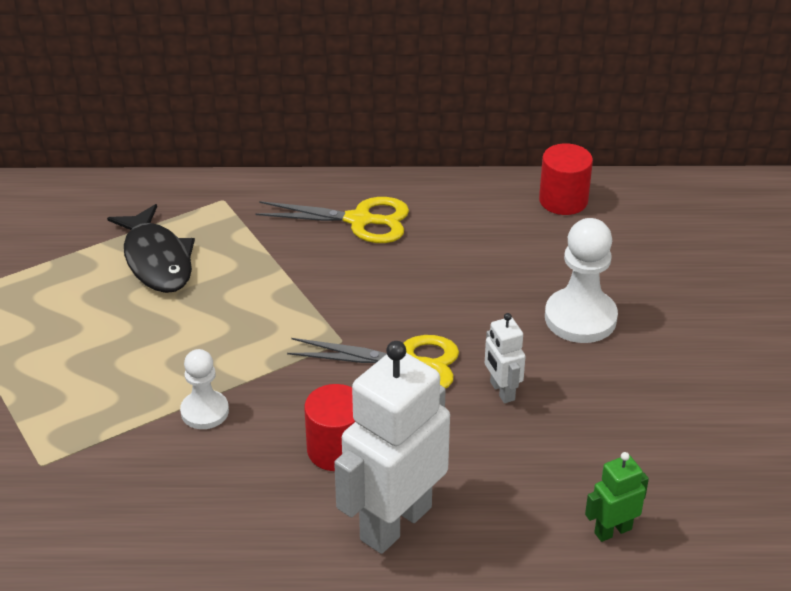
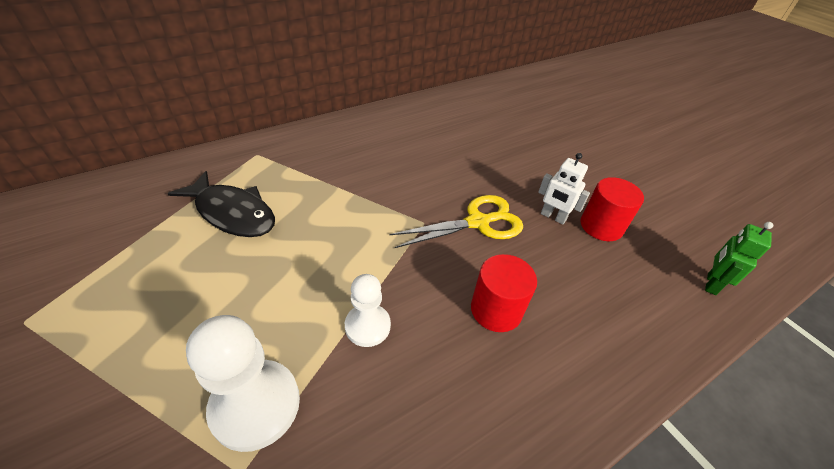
camera: 35 degrees left, 5 degrees up
yellow scissors [255,197,409,243] -> none
white robot [334,341,450,554] -> none
red cylinder [539,143,593,215] -> red cylinder moved to [581,177,644,241]
white pawn [545,218,618,343] -> white pawn moved to [186,315,300,452]

